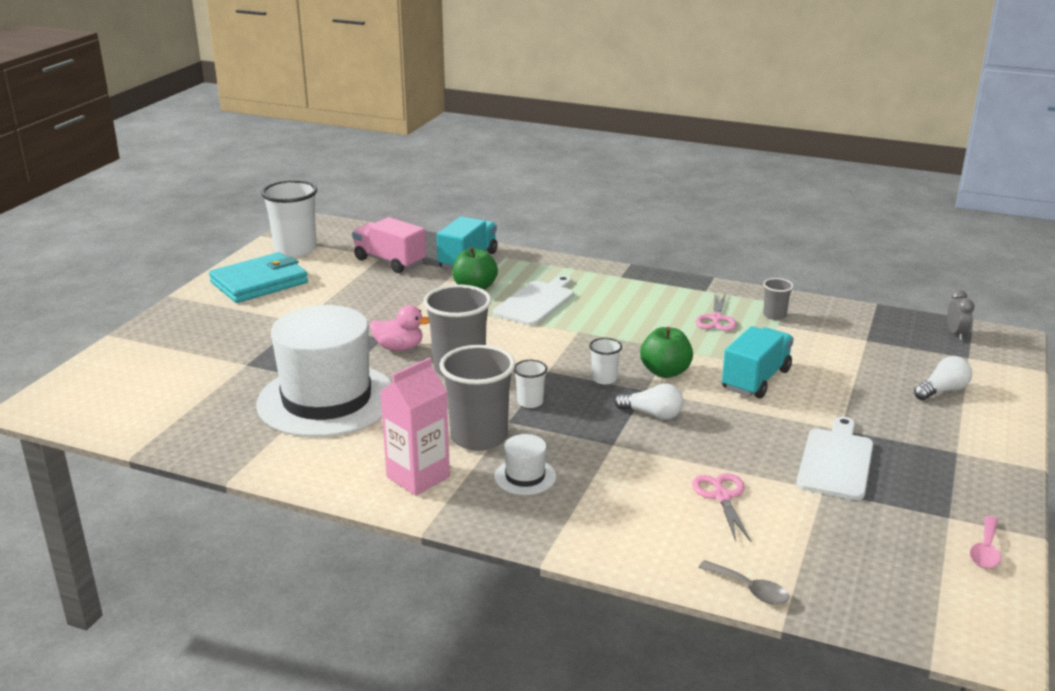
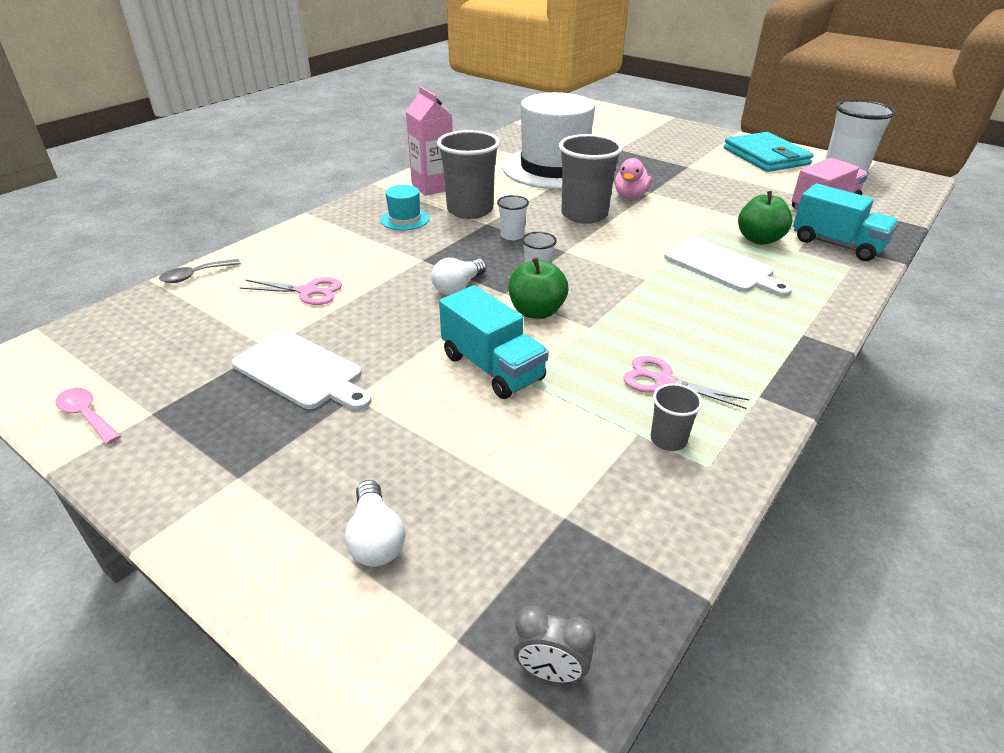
camera: 105 degrees right, 10 degrees up
white hat [494,434,556,495] -> turquoise hat [380,185,429,230]

